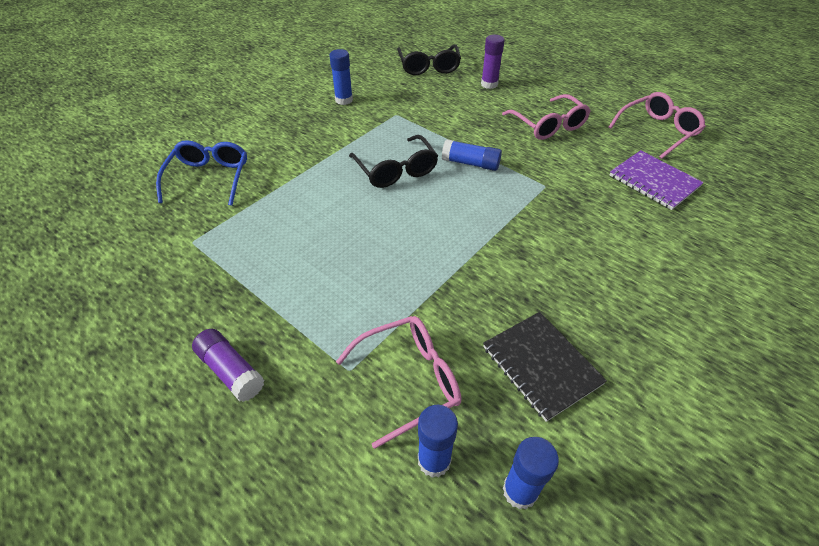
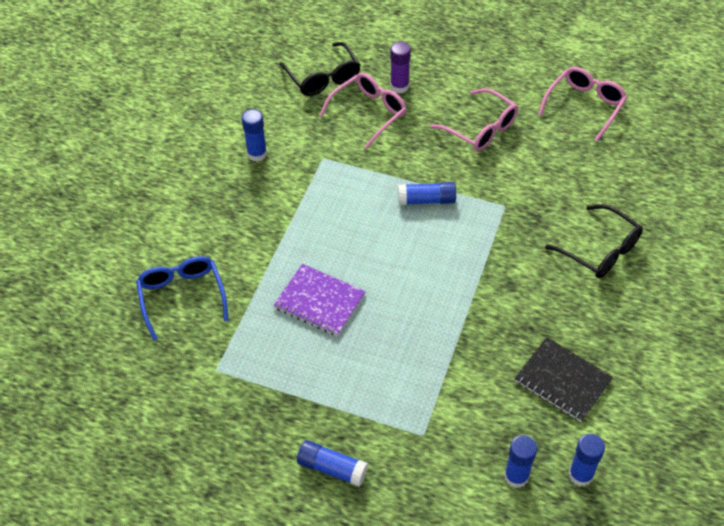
camera: 20 degrees left, 5 degrees up
purple glue stick [192,329,264,402] -> blue glue stick [297,440,368,487]
pink glasses [336,316,461,449] -> pink glasses moved to [319,73,406,149]
black glasses [349,135,438,188] -> black glasses moved to [545,204,643,278]
purple notebook [610,150,704,210] -> purple notebook moved to [274,264,366,336]

